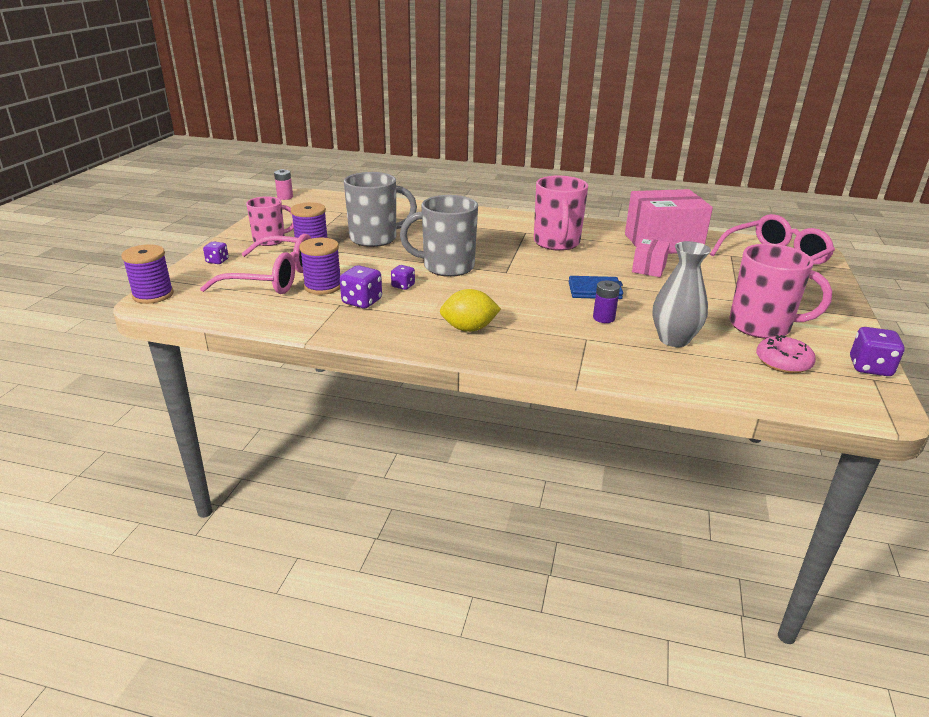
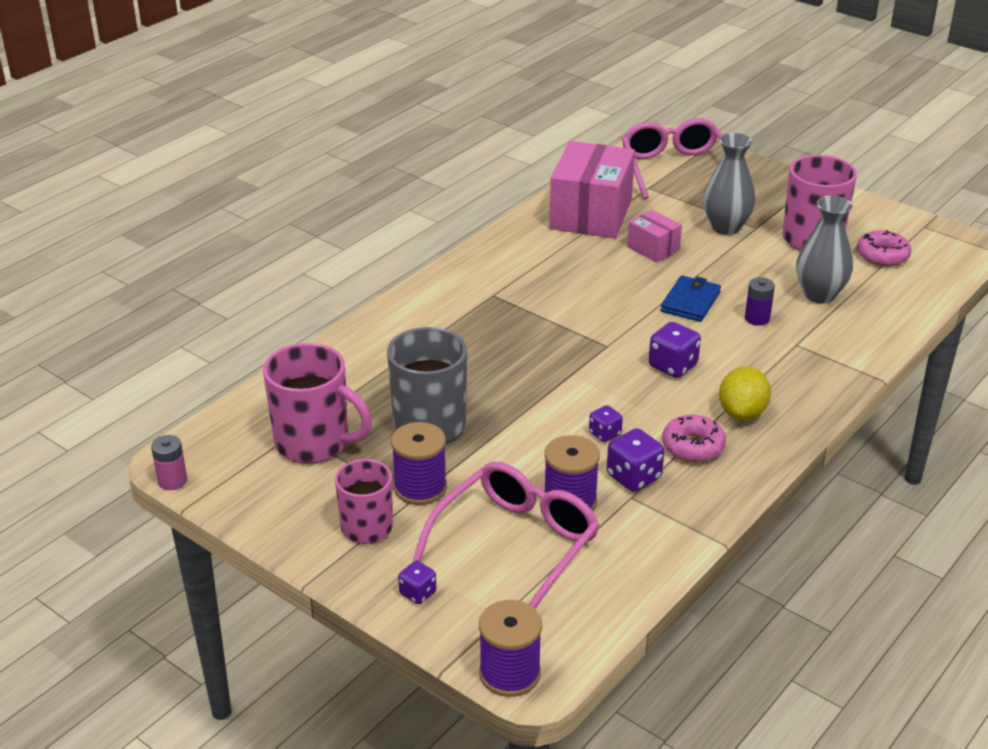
camera: 65 degrees left, 5 degrees up
grey mug [400,195,478,277] -> none
pink mug [534,176,588,251] -> pink mug moved to [263,343,372,463]
purple dice [850,327,905,376] -> purple dice moved to [649,322,701,378]
none -> pink donut [662,415,726,462]
none -> grey vase [703,133,755,235]

